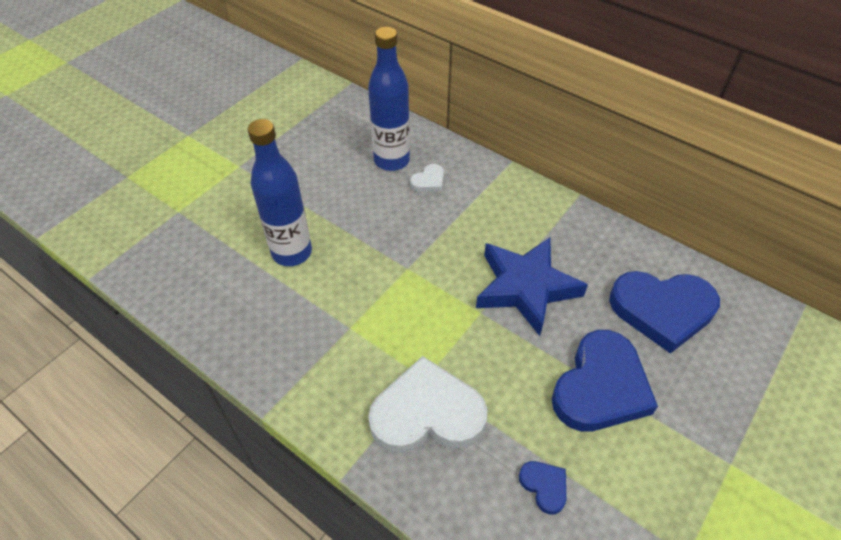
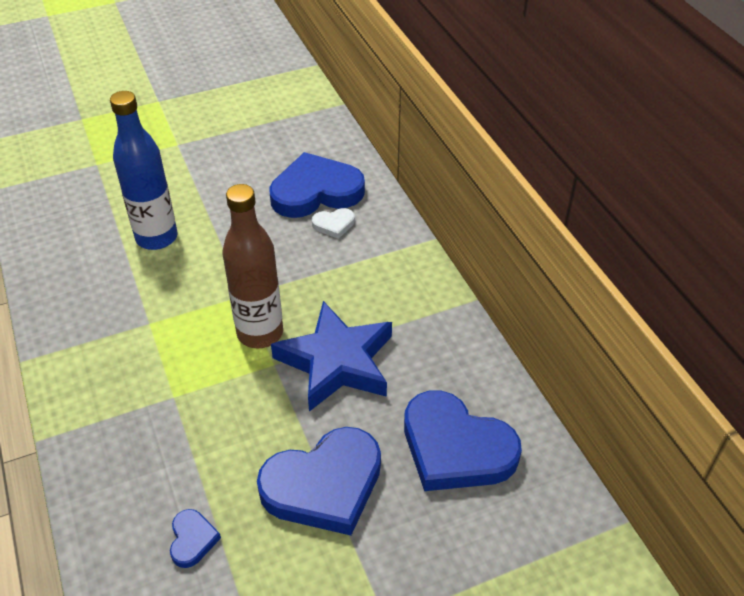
camera: 30 degrees right, 5 degrees down
blue bottle [368,27,410,171] -> blue heart [269,152,365,218]
white heart [368,356,487,454] -> none
none -> brown bottle [223,184,283,349]

